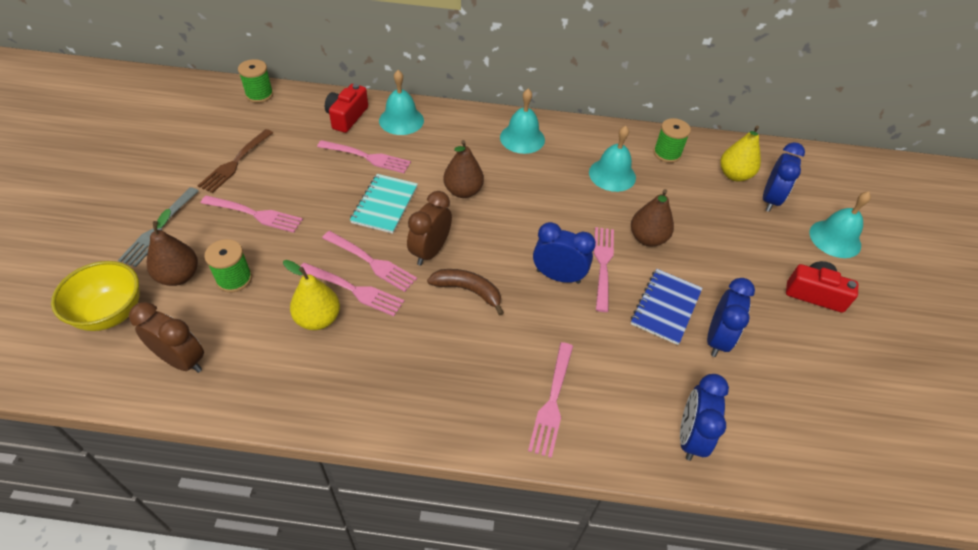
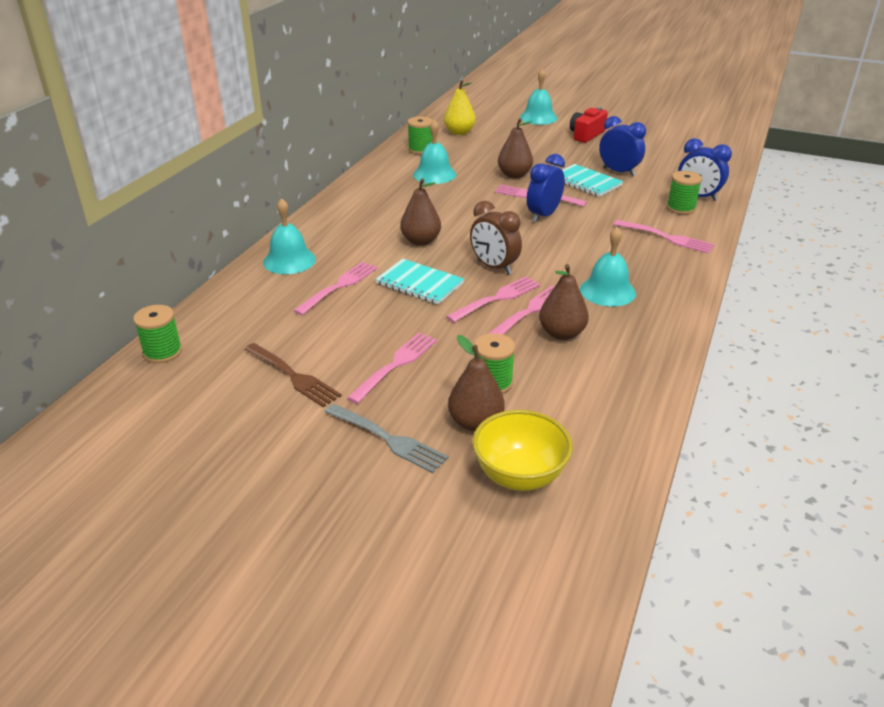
camera: 70 degrees left, 15 degrees down
brown clock [129,302,204,373] -> none
yellow pear [283,260,340,330] -> brown pear [539,264,589,340]
red camera [325,84,368,133] -> none
brown banana [427,269,504,316] -> none
turquoise bell [500,89,545,154] -> turquoise bell moved to [580,227,636,307]
blue notebook [631,269,702,345] -> turquoise notebook [562,164,623,197]
blue clock [763,142,805,212] -> none
none -> green spool [667,171,702,215]

